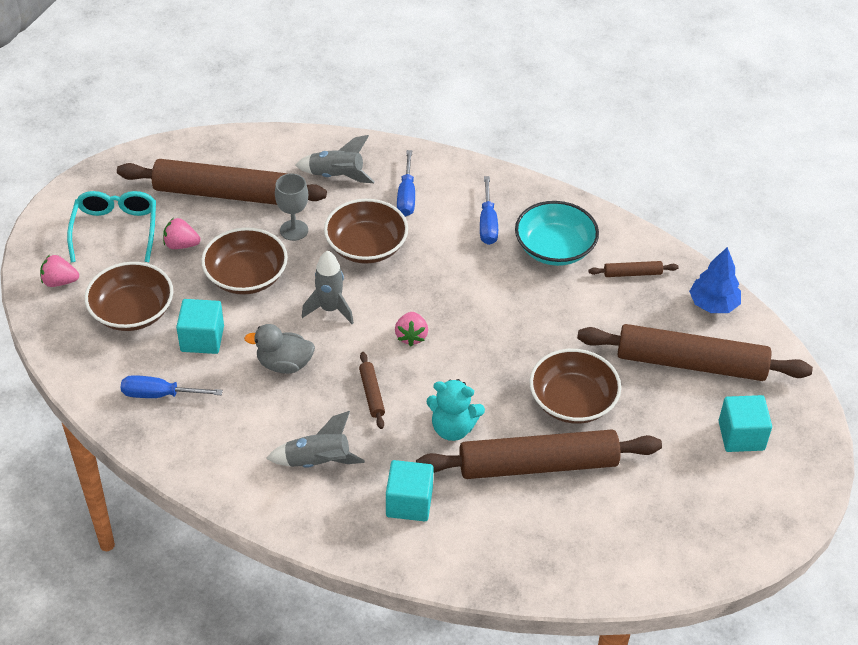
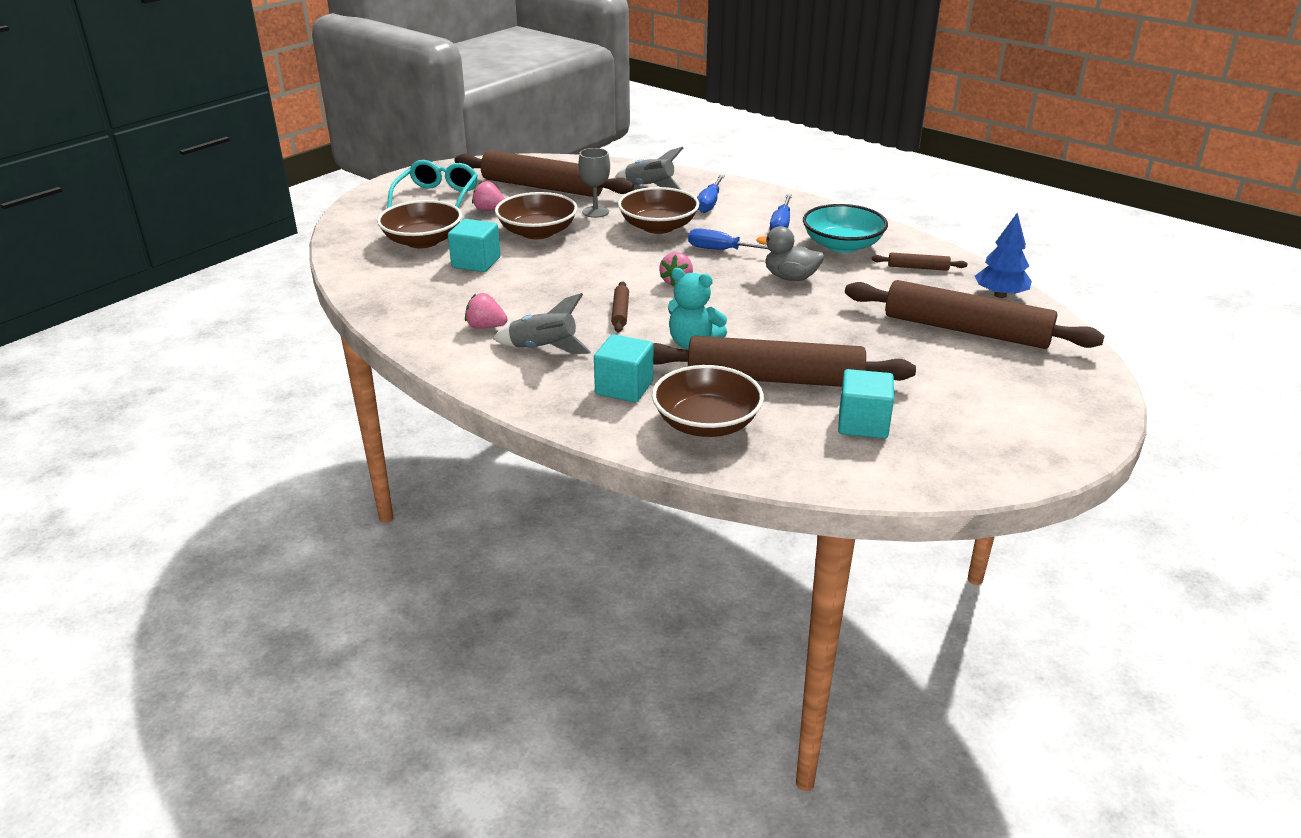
camera: 15 degrees right, 15 degrees down
pink strawberry [40,255,79,287] -> pink strawberry moved to [465,293,508,329]
blue screwdriver [121,375,223,398] -> blue screwdriver moved to [688,228,768,250]
grey duck [244,324,315,374] -> grey duck moved to [756,226,824,281]
grey rocket [302,250,354,324] -> none
brown bowl [529,349,621,424] -> brown bowl moved to [652,365,764,437]
turquoise cube [719,395,772,452] -> turquoise cube moved to [838,369,894,439]

